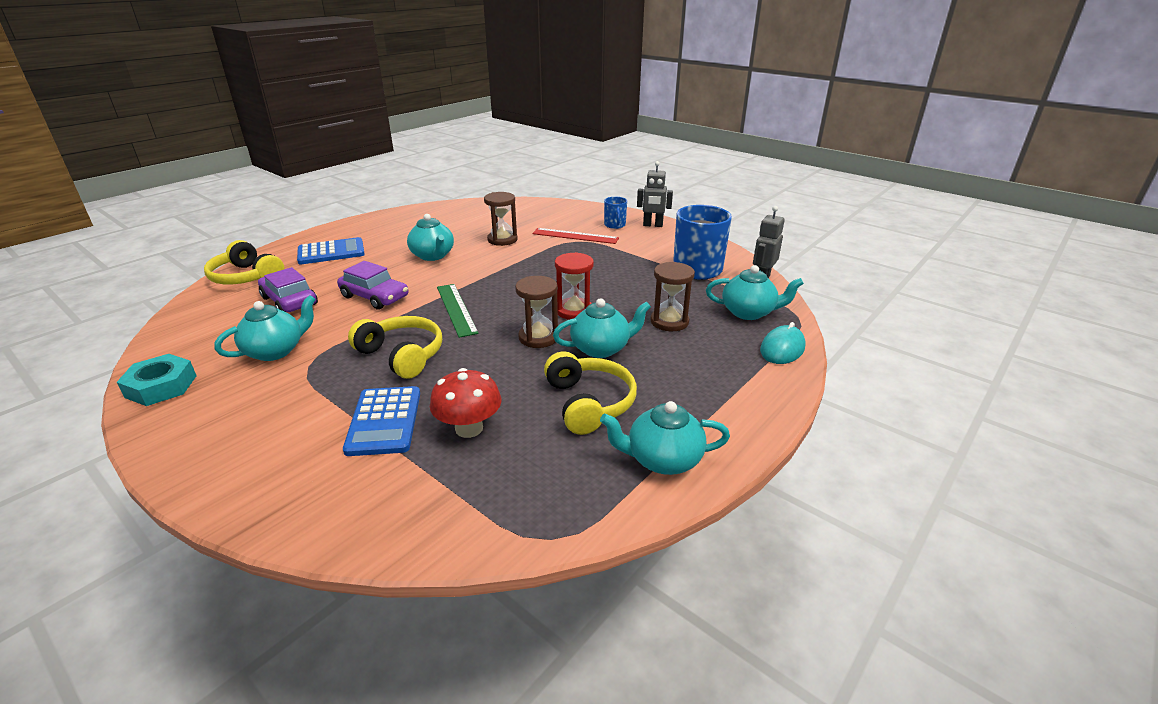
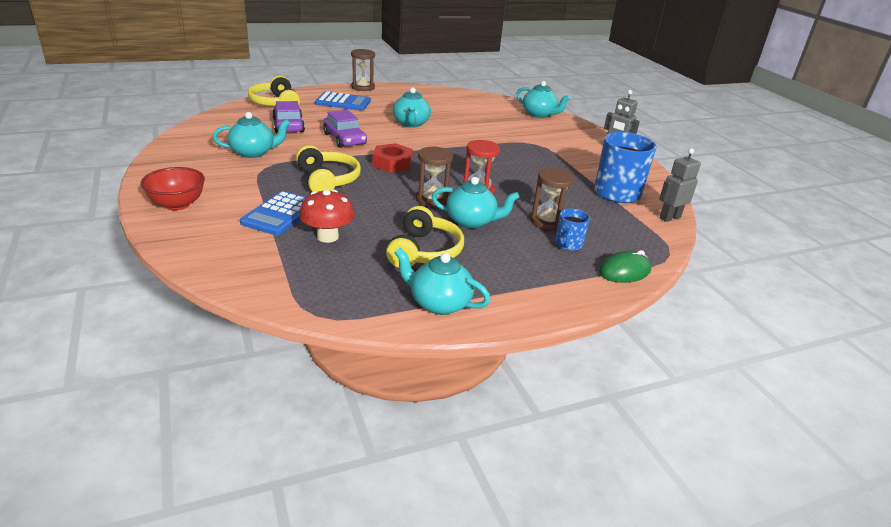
camera: 25 degrees right, 0 degrees up
turquoise nut [117,354,197,406] -> none
green ruler [437,284,479,338] -> red nut [372,143,413,173]
brown hourglass [484,192,518,246] -> brown hourglass moved to [351,49,375,91]
red ruler [532,228,619,244] -> none
blue mug [604,197,627,229] -> blue mug moved to [555,209,590,251]
turquoise teapot [706,265,804,320] -> turquoise teapot moved to [516,81,571,118]
turquoise mouse [760,322,806,364] -> green mouse [599,250,651,283]
none -> red bowl [141,167,205,211]

